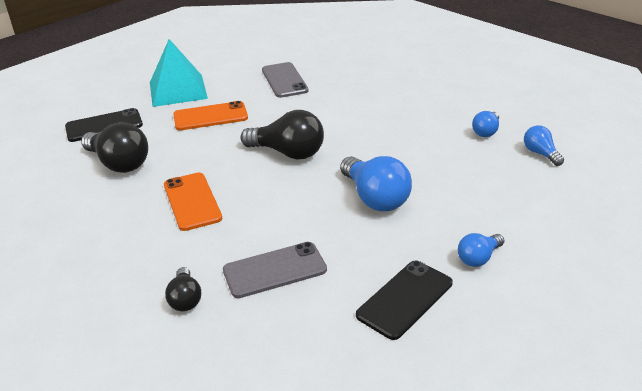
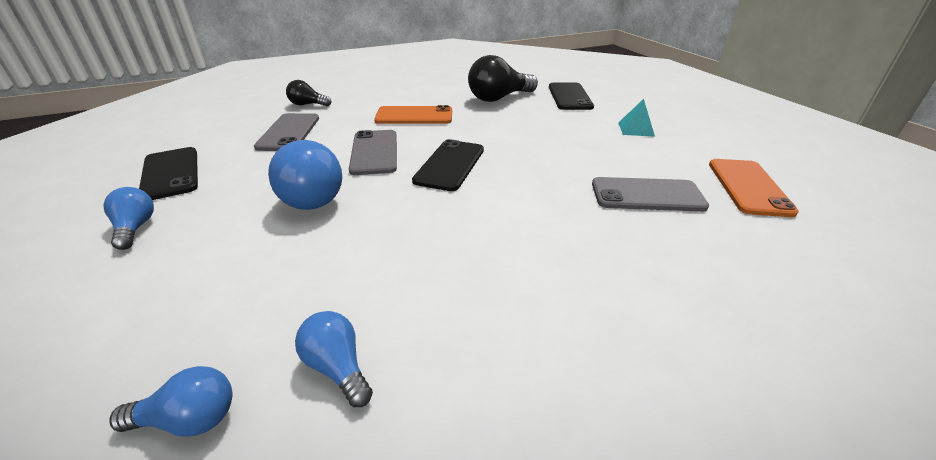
camera: 110 degrees right, 0 degrees up
turquoise pyramid [150,39,208,107] -> turquoise pyramid [618,99,655,137], size x0.48
orange phone [173,101,248,130] -> orange phone moved to [709,159,799,217]
black light bulb [240,110,324,159] -> black phone [412,139,484,191]
blue light bulb [340,156,412,211] -> blue light bulb turned 105 degrees counterclockwise [268,140,342,210]
none -> grey phone [349,130,397,175]

